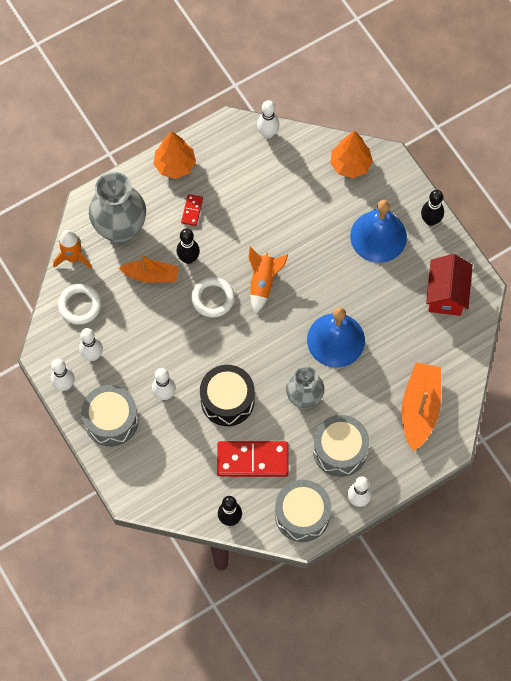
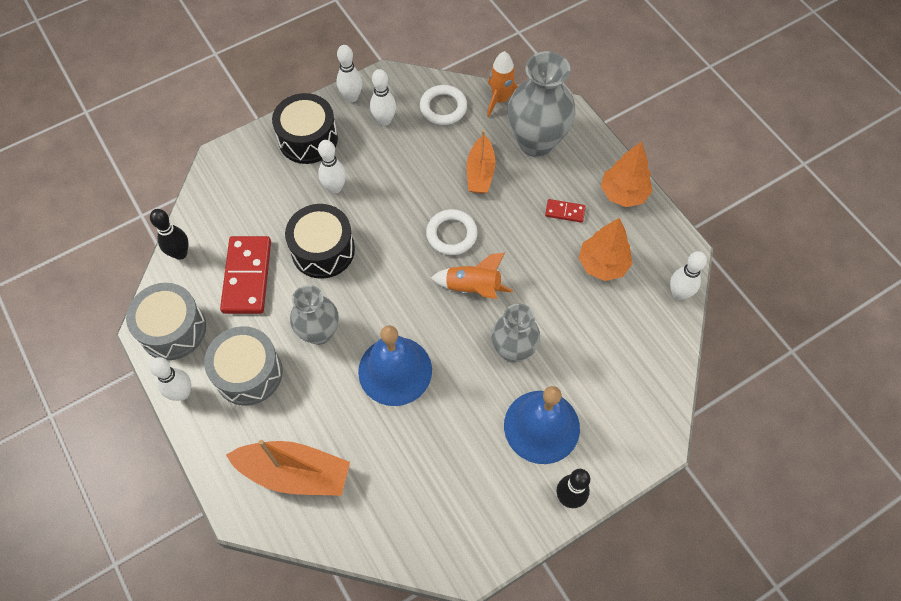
camera: 90 degrees right, 5 degrees down
grey drum [81,385,138,447] -> black drum [272,93,338,164]
black bowling pin [177,229,200,264] -> none
orange tree [330,131,373,178] -> orange tree moved to [579,218,633,281]
red house [426,254,473,316] -> none
none -> grey vase [491,304,540,363]

